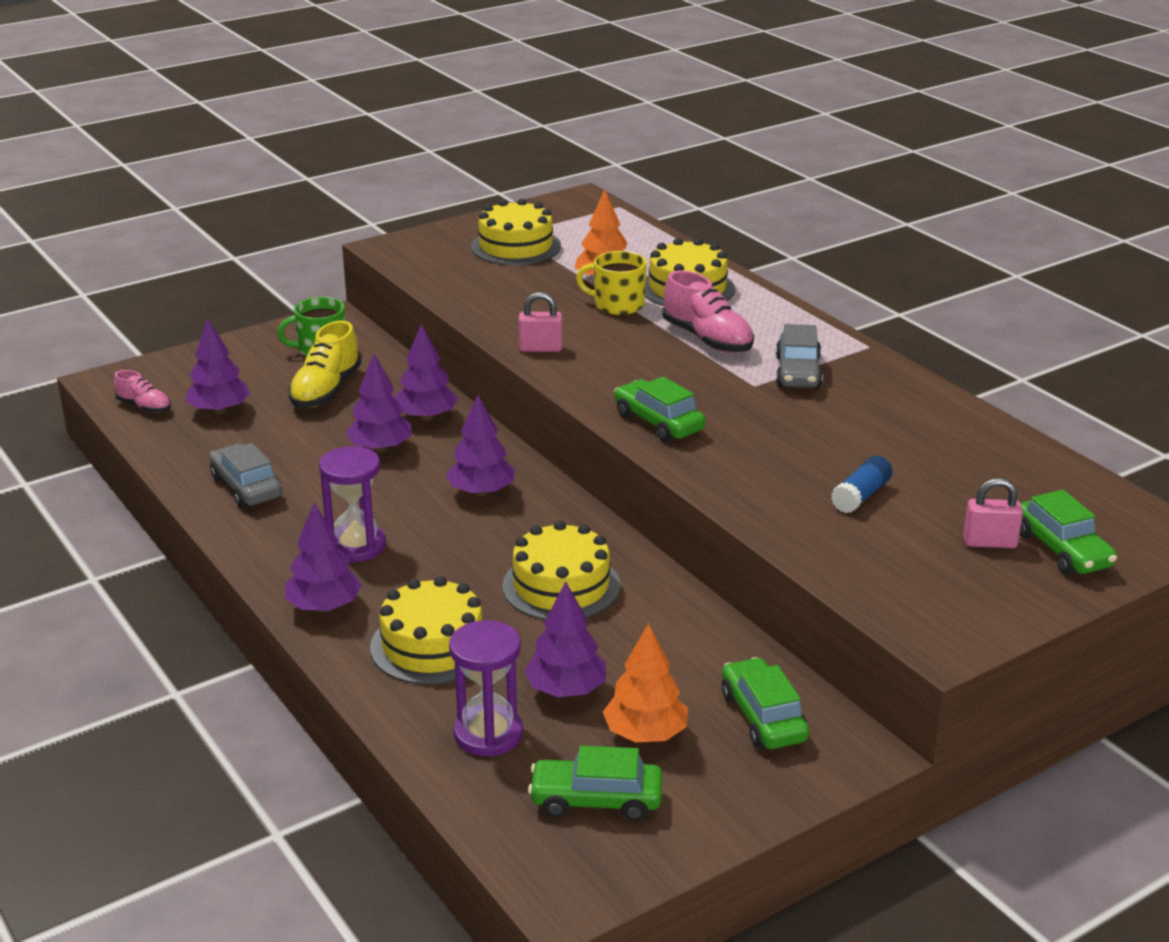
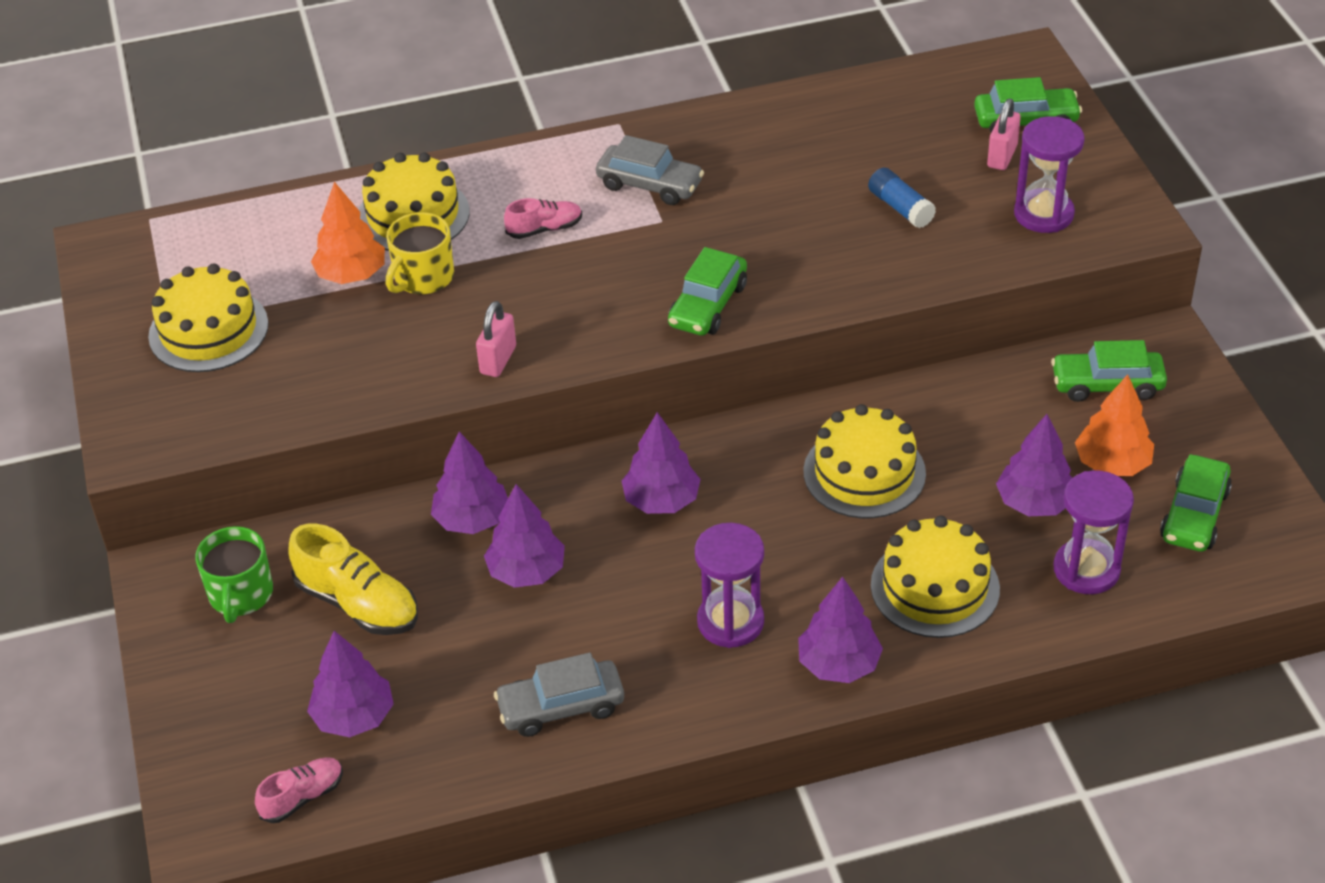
camera: 70 degrees left, 15 degrees up
green car [614,377,706,442] -> green car turned 45 degrees counterclockwise [668,247,747,336]
pink shoe [662,270,754,353] -> pink shoe [504,198,582,239], size x0.58
none -> purple hourglass [1014,116,1085,233]

